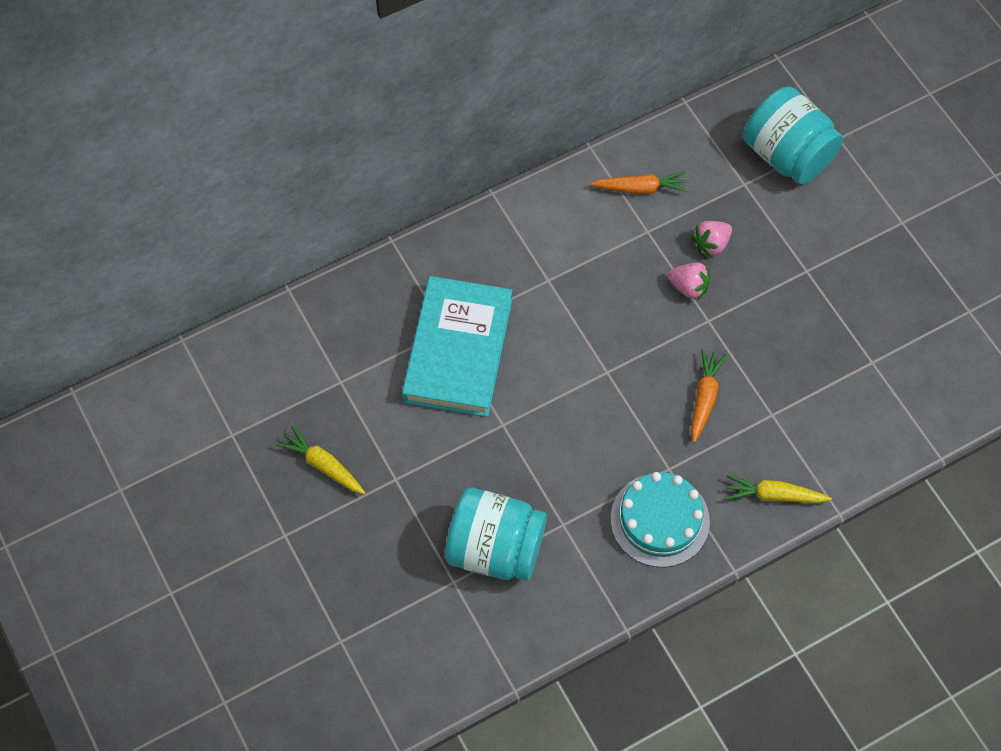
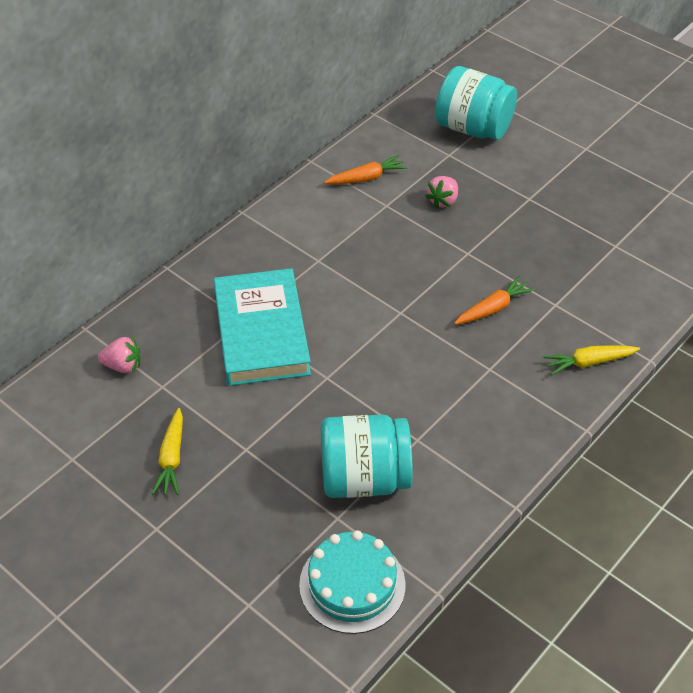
camera: 20 degrees left, 15 degrees down
yellow carrot [276,426,365,494] -> yellow carrot turned 105 degrees counterclockwise [152,408,183,495]
turquoise cake [611,472,710,567] -> turquoise cake moved to [299,530,406,634]
pink strawberry [668,262,710,301] -> pink strawberry moved to [98,337,140,373]
orange carrot [691,349,727,443] -> orange carrot turned 60 degrees clockwise [454,276,535,325]

